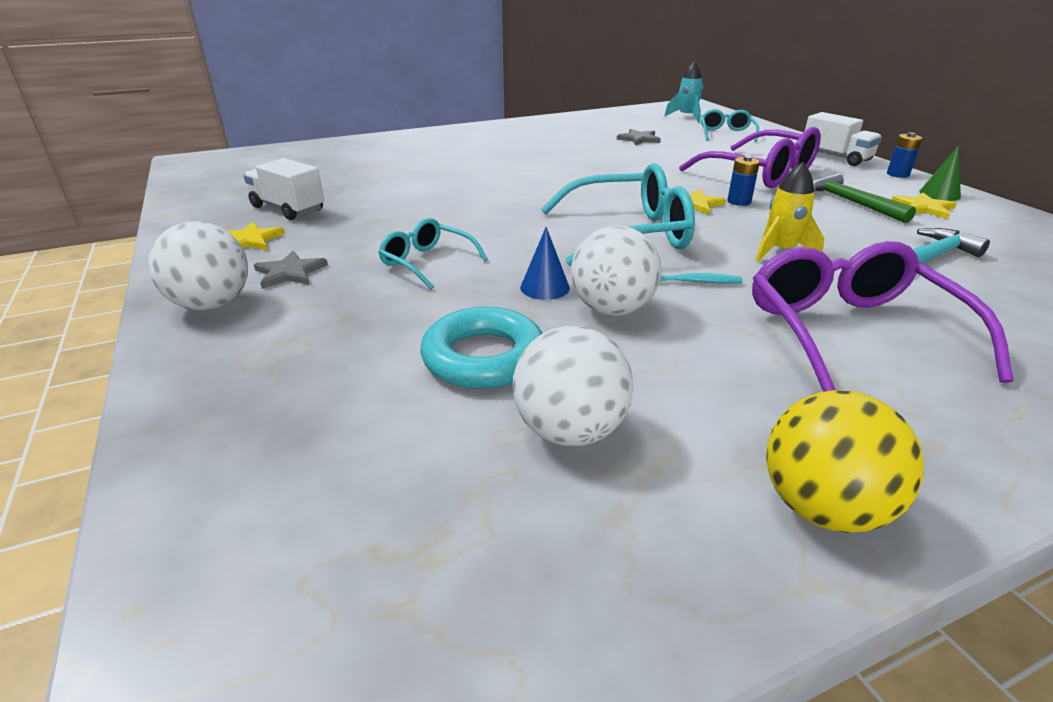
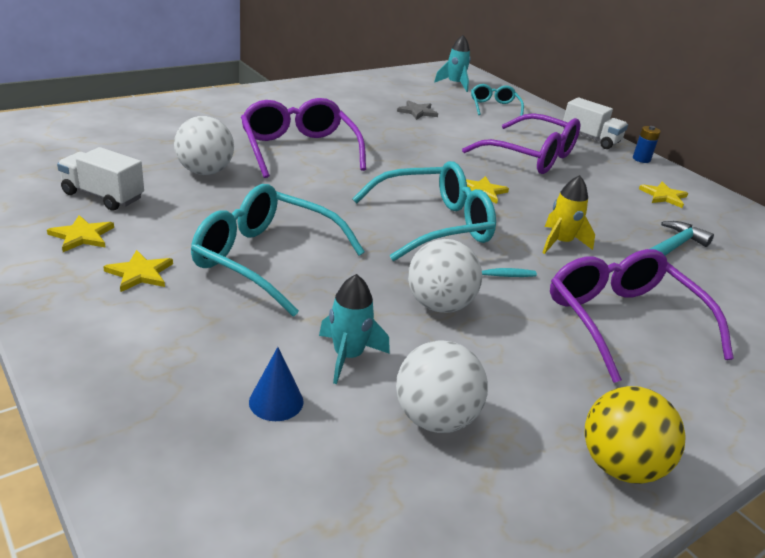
camera: 15 degrees left, 0 degrees up
white ball [148,221,248,310] -> white ball moved to [174,116,234,175]
grey star [254,251,328,289] -> yellow star [103,250,173,292]
turquoise glasses [378,218,488,289] -> turquoise glasses [191,184,365,317], size x1.82
turquoise ring [420,307,543,389] -> turquoise rocket [319,274,390,384]
blue cone [520,227,570,300] -> blue cone moved to [249,347,304,421]
blue battery [727,156,760,206] -> none
green hammer [813,173,916,223] -> none
green cone [919,146,961,201] -> none
none -> purple glasses [241,98,366,178]

